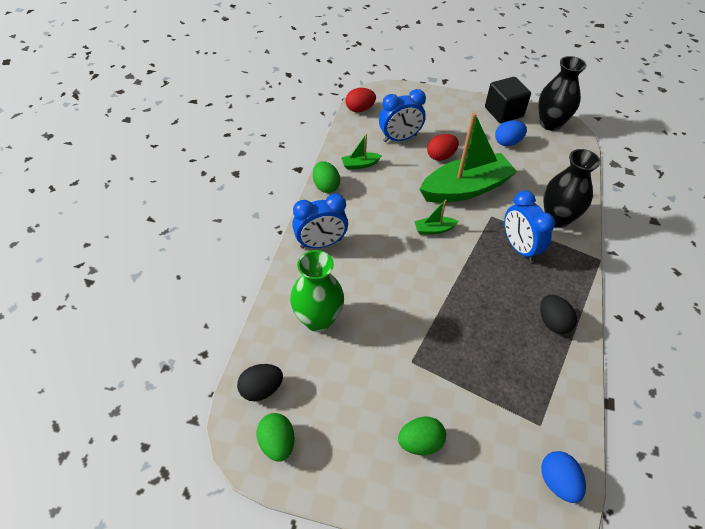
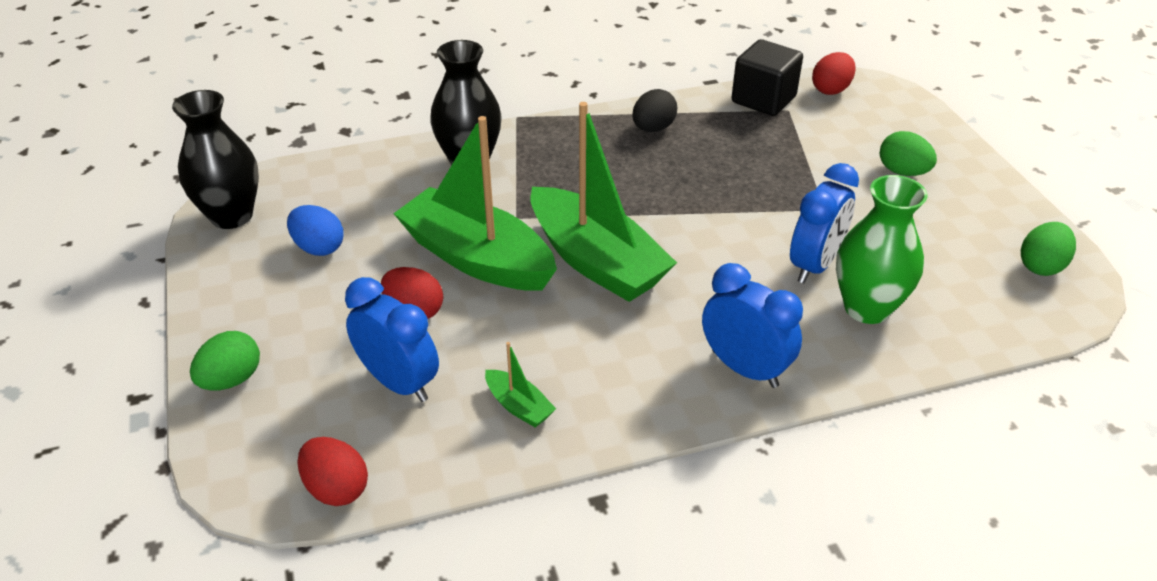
camera: 120 degrees left, 10 degrees down
black egg [237,364,283,401] -> none
green egg [313,161,340,193] -> green egg moved to [190,331,260,391]
green boat [414,199,459,235] -> green boat [530,102,677,302], size x2.41
black cube [485,77,531,123] -> black cube moved to [731,39,803,116]
blue clock [504,191,555,262] -> blue clock moved to [790,163,859,283]
blue egg [541,451,586,503] -> red egg [812,52,856,95]

